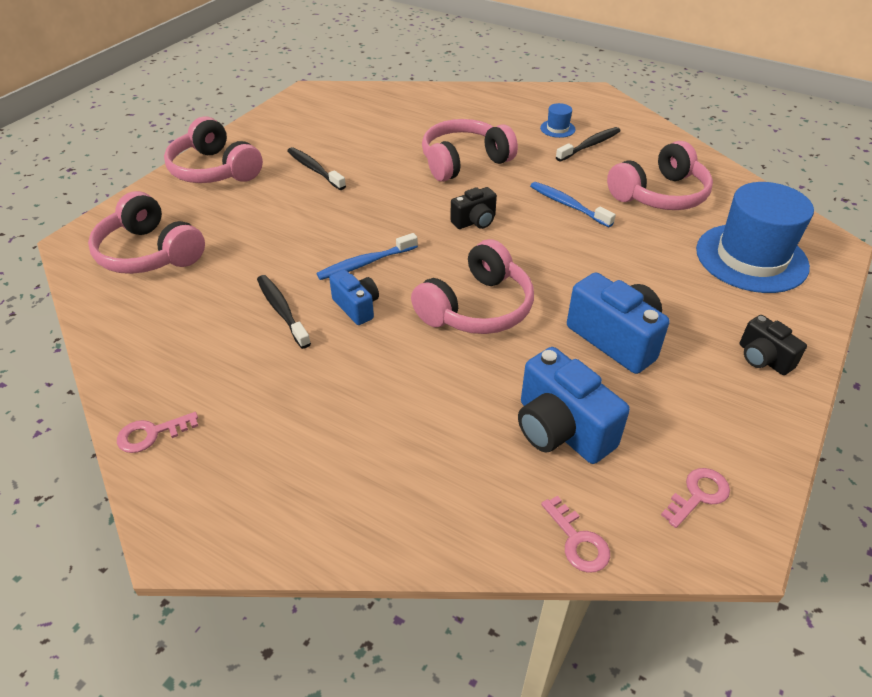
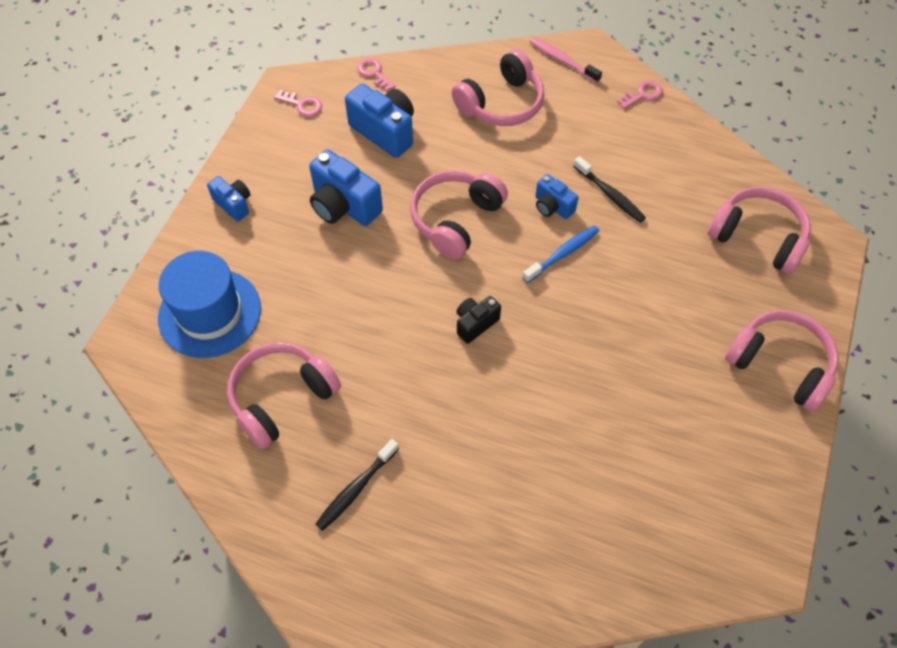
camera: 170 degrees right, 15 degrees up
black toothbrush [287,147,346,190] -> none
pink headphones [422,119,518,182] -> pink headphones moved to [451,49,544,126]
blue toothbrush [530,182,616,227] -> none
blue hat [540,103,576,138] -> none
pink key [661,468,730,528] -> pink key turned 105 degrees counterclockwise [274,90,322,117]
black camera [740,315,807,375] -> blue camera [207,176,251,222]
none -> pink toothbrush [529,37,602,83]

